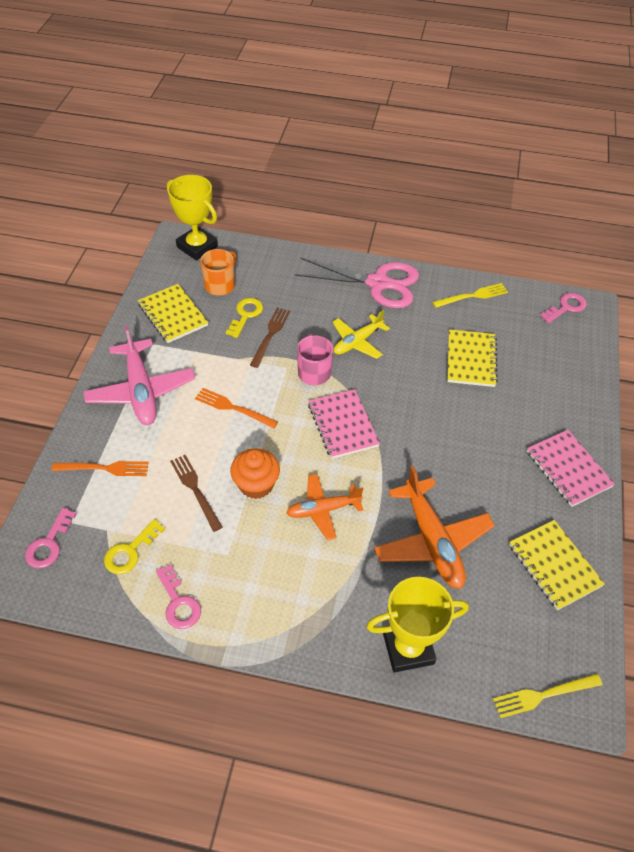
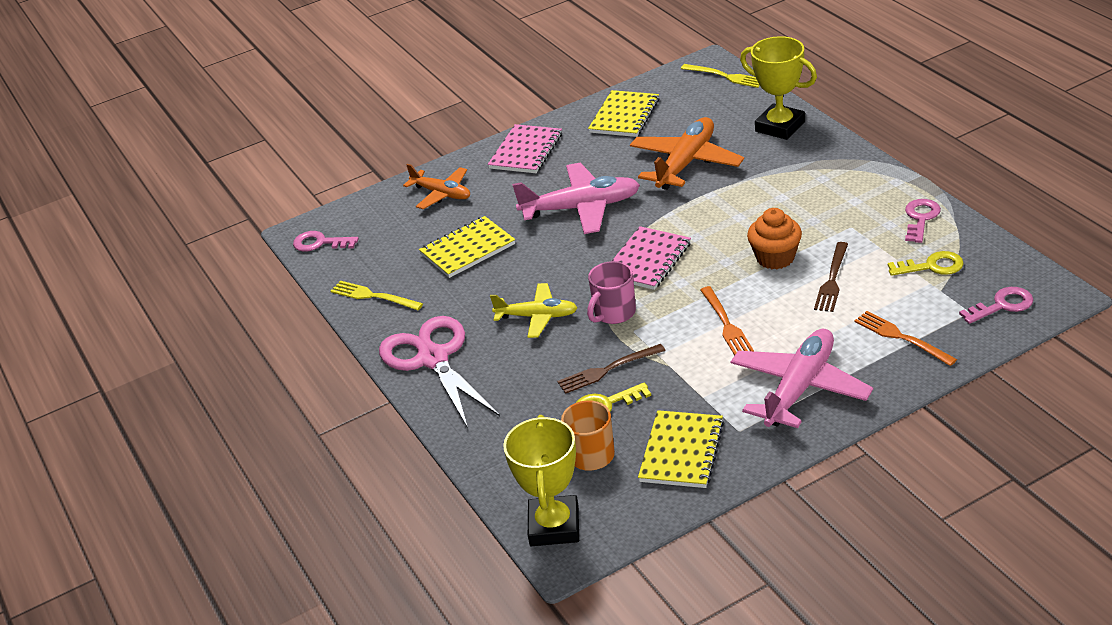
camera: 125 degrees left, 15 degrees down
orange plane [287,474,363,540] -> orange plane moved to [403,164,470,209]
none -> pink plane [512,163,640,234]

